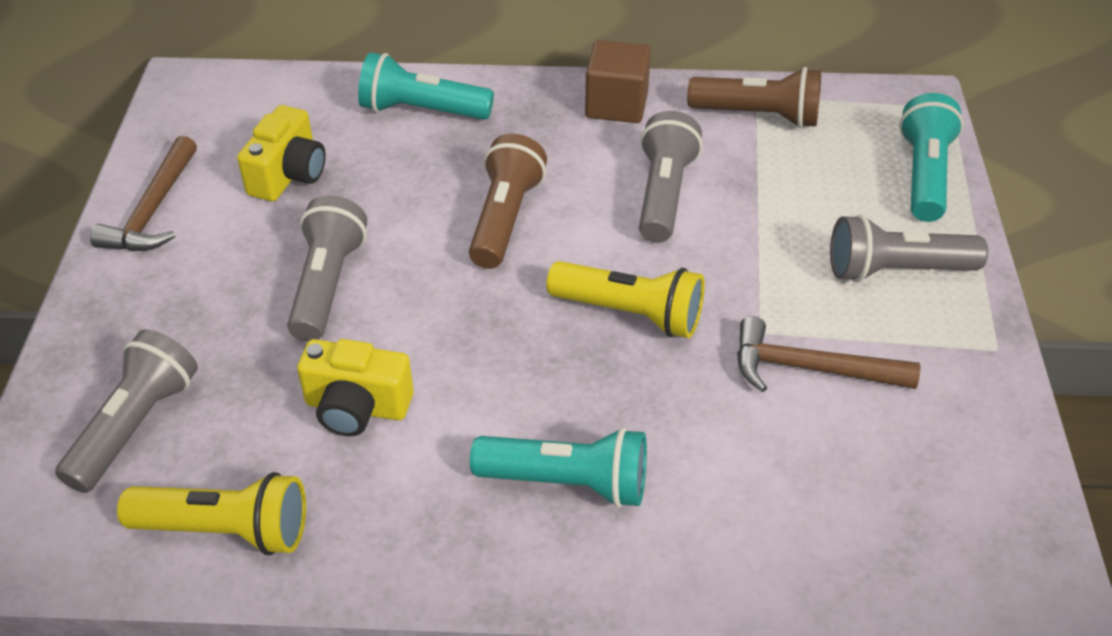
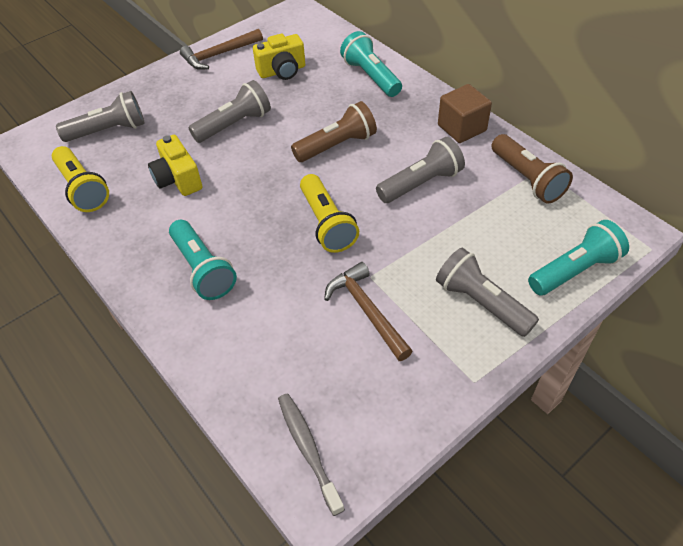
camera: 50 degrees right, 5 degrees up
none -> grey toothbrush [278,393,345,516]

